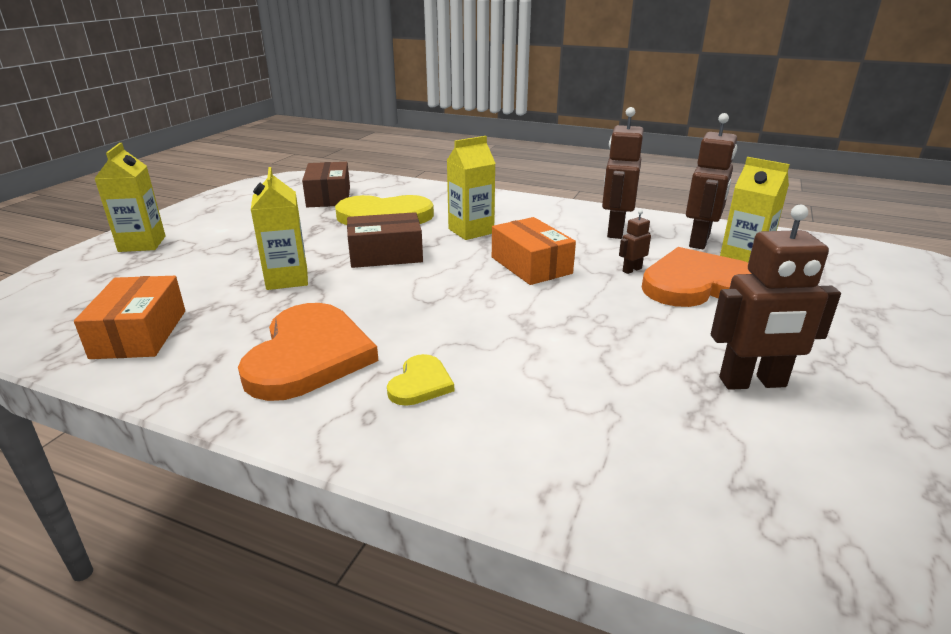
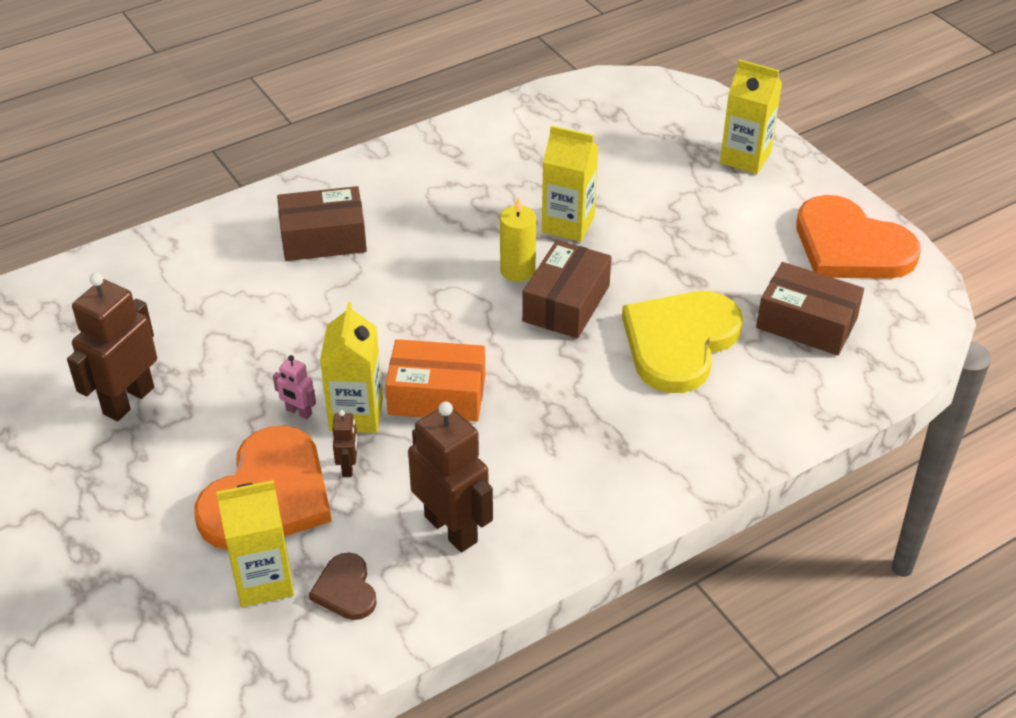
camera: 125 degrees right, 15 degrees up
orange box [74,276,185,359] -> none
orange heart [238,303,378,401] -> orange heart moved to [797,195,921,279]
yellow heart [387,354,454,406] -> brown box [277,186,367,261]
yellow carton [447,136,496,240] -> yellow carton moved to [320,302,383,433]
brown robot [686,113,737,249] -> brown heart [309,553,377,620]
none -> pink robot [273,355,316,419]
none -> yellow candle [500,197,536,282]

